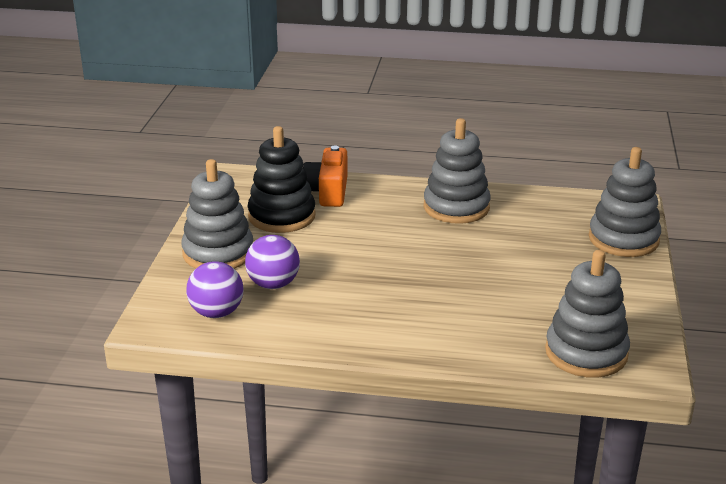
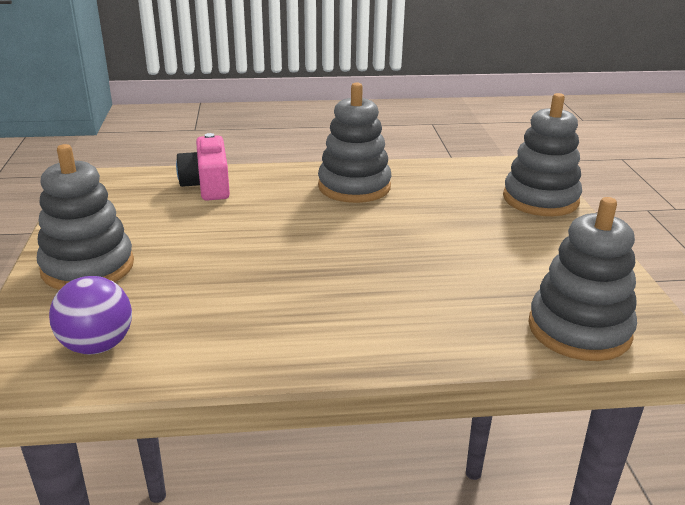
camera: 15 degrees left, 0 degrees up
purple ball [245,235,300,289] -> none
black stacking toy [248,126,316,233] -> none
orange camera [303,146,348,207] -> pink camera [176,133,230,201]

